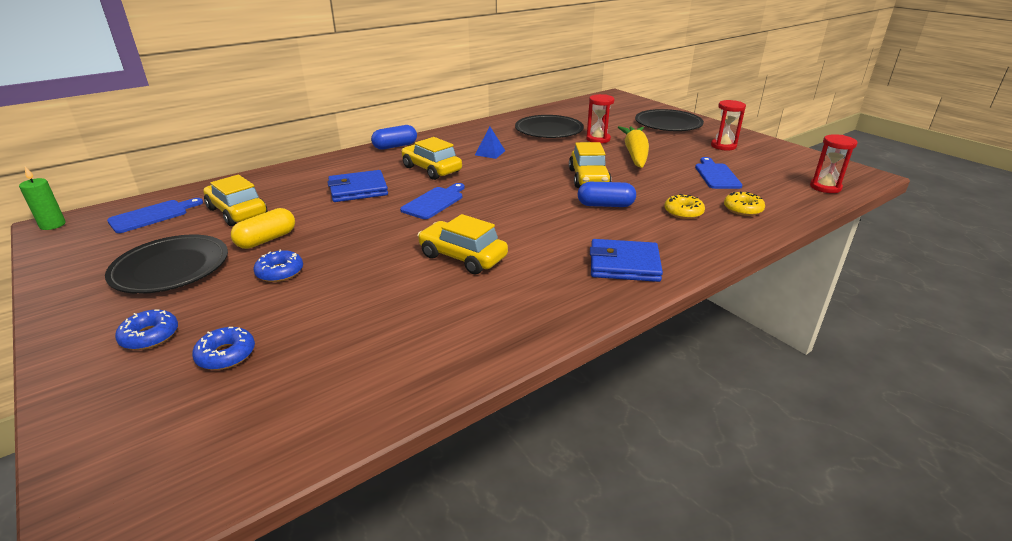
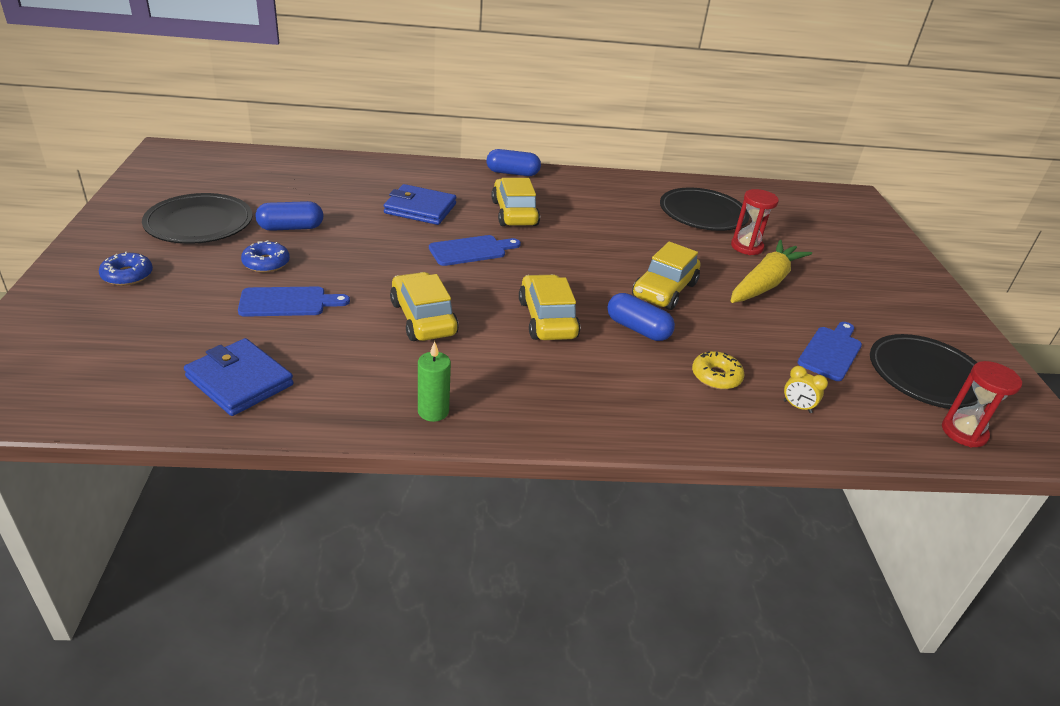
camera: 30 degrees right, 5 degrees up
green candle [19,166,66,230] -> green candle moved to [418,341,451,422]
blue cutting board [107,198,203,233] -> blue cutting board moved to [238,287,350,317]
blue donut [192,327,255,370] -> none
yellow car [203,175,268,226] -> yellow car moved to [519,274,580,340]
yellow capsule [231,208,295,249] -> blue capsule [256,201,323,231]
blue pyramid [475,127,505,159] -> none
blue wallet [590,239,663,282] -> blue wallet moved to [184,338,294,416]
black plate [635,109,704,131] -> black plate moved to [870,334,978,409]
red hourglass [711,100,746,151] -> none
yellow donut [724,191,765,216] -> yellow clock [784,366,828,413]

